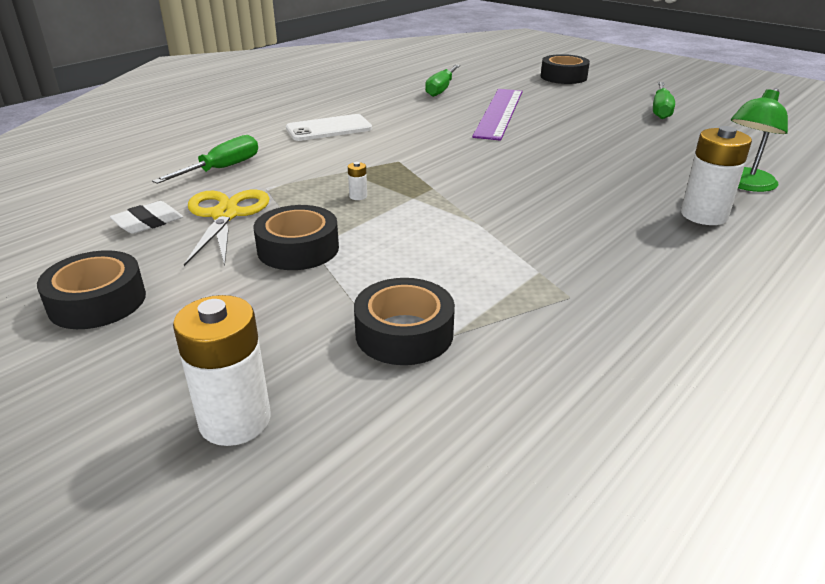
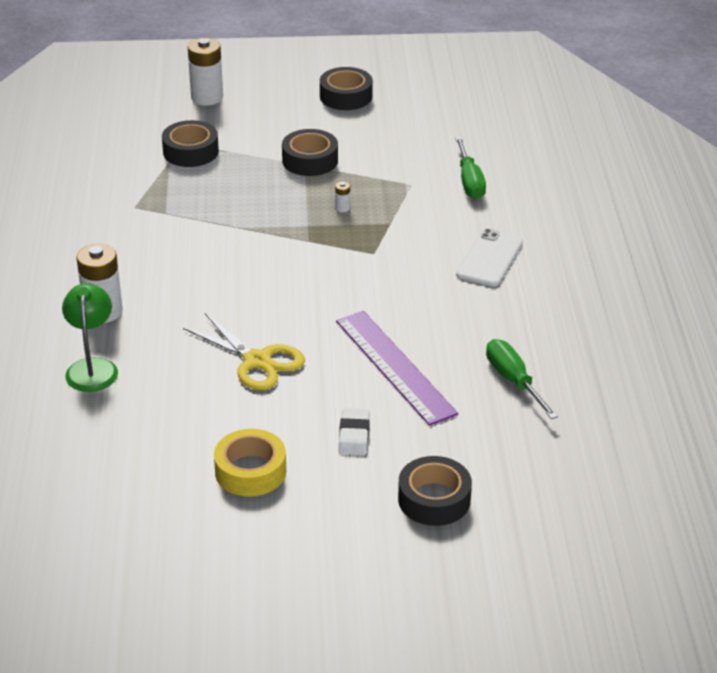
camera: 135 degrees right, 5 degrees up
white eraser [110,201,183,234] -> white eraser moved to [339,408,370,455]
yellow scissors [184,189,270,266] -> yellow scissors moved to [183,313,305,390]
green screwdriver [653,82,675,119] -> yellow tape [214,429,286,497]

